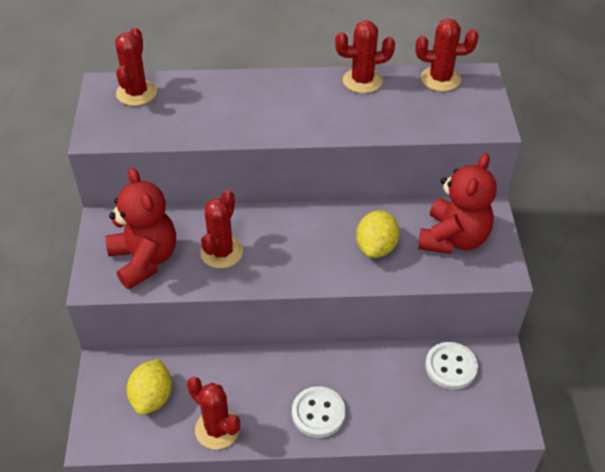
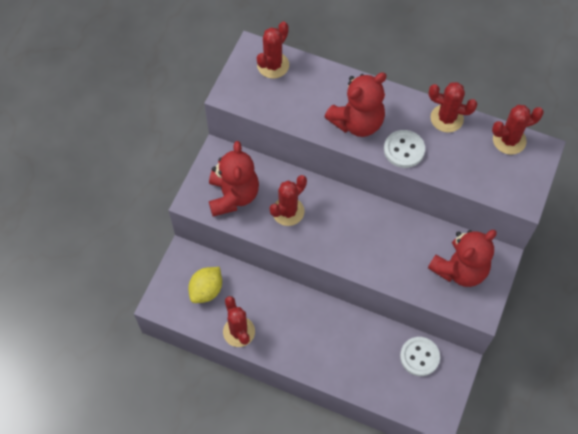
camera: 25 degrees right, 15 degrees up
white button [292,386,346,438] -> white button moved to [384,130,425,168]
yellow lemon [356,210,400,258] -> none
red cactus [416,19,478,92] -> red cactus turned 45 degrees counterclockwise [492,105,544,155]
none -> red teddy bear [324,72,387,137]

